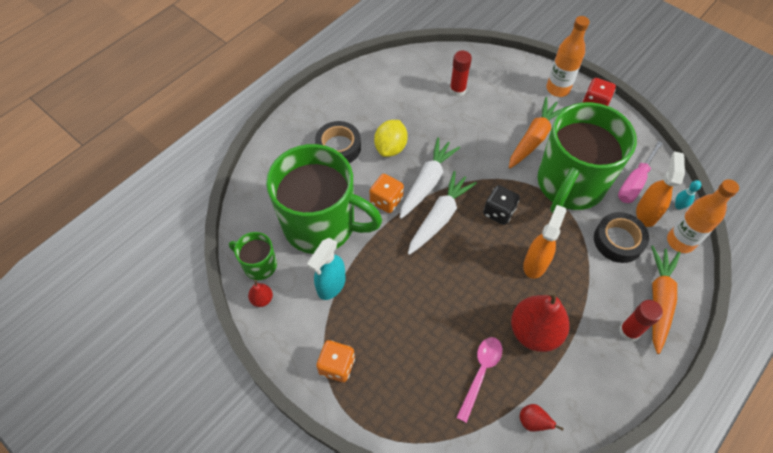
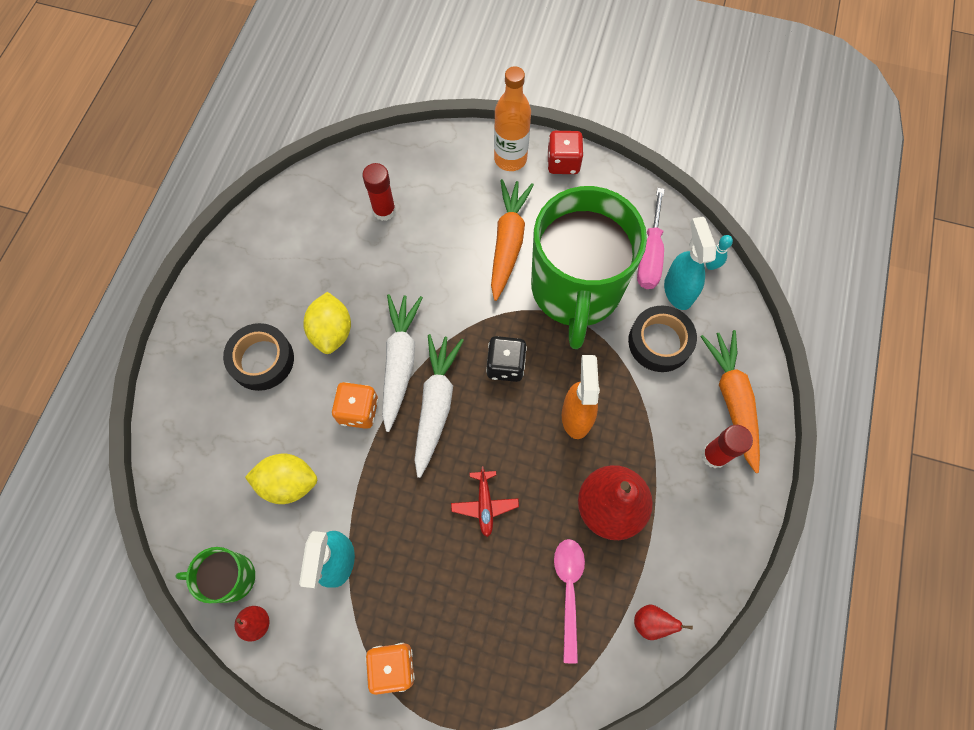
camera: 25 degrees left, 10 degrees up
green mug [266,144,382,254] -> yellow lemon [245,453,317,504]
orange spray bottle [636,151,685,227] -> turquoise spray bottle [664,217,716,310]
orange bottle [667,179,739,253] -> none
none -> red plane [451,466,519,537]

